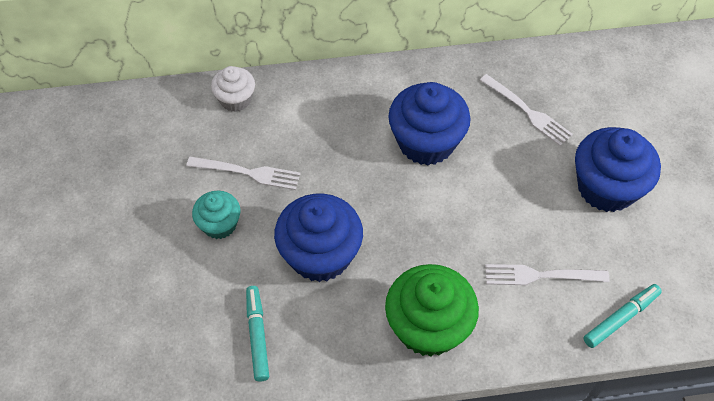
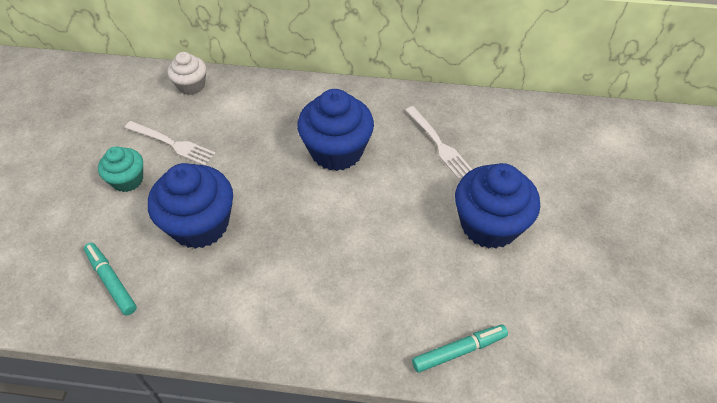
camera: 15 degrees right, 5 degrees down
turquoise marker [246,286,269,381] -> turquoise marker turned 45 degrees counterclockwise [84,243,137,315]
green cupcake [385,264,479,357] -> none
white fork [485,264,610,285] -> none

